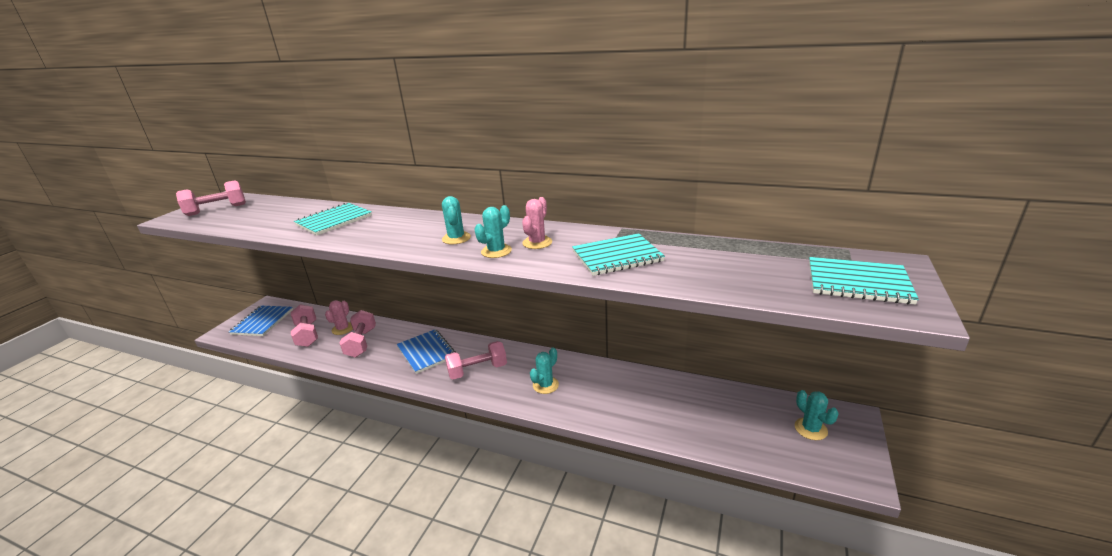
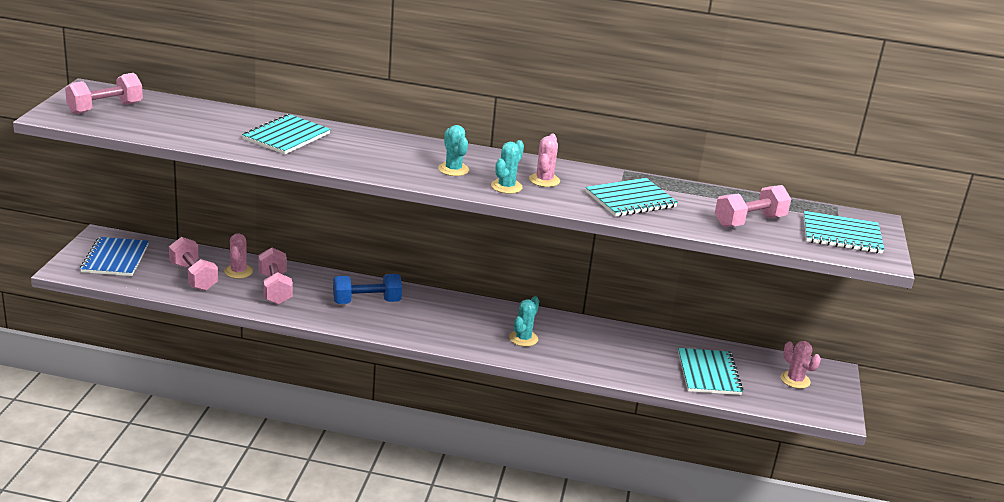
camera: 15 degrees left, 0 degrees up
blue notebook [397,329,456,374] -> blue dumbbell [333,274,402,304]
pink dumbbell [445,341,507,379] -> pink dumbbell moved to [715,185,791,227]
turquoise cactus [795,390,838,440] -> pink cactus [781,341,821,389]
none -> turquoise notebook [678,348,743,395]

